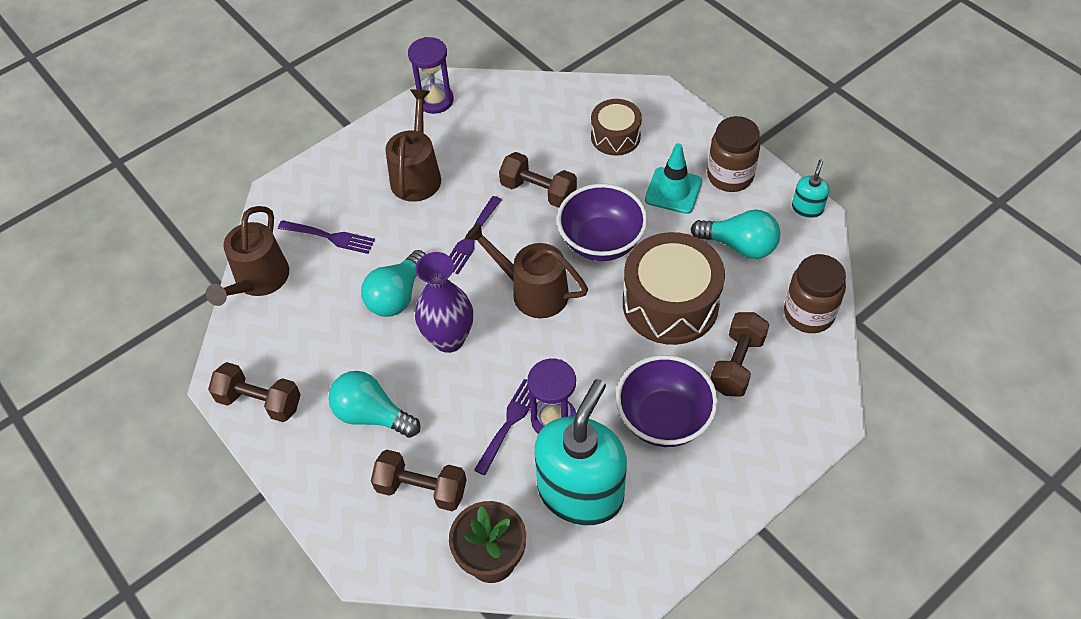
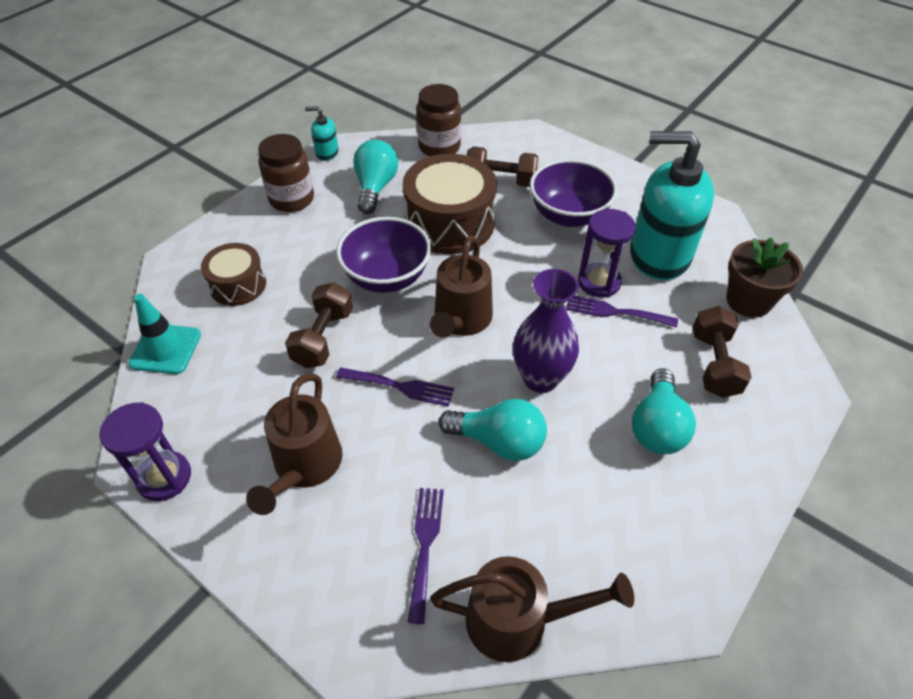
camera: 105 degrees left, 5 degrees down
brown dumbbell [208,362,301,422] -> none
brown watering can [385,89,441,202] -> brown watering can turned 75 degrees counterclockwise [246,374,342,515]
turquoise traffic cone [645,143,702,214] -> turquoise traffic cone moved to [128,294,201,374]

